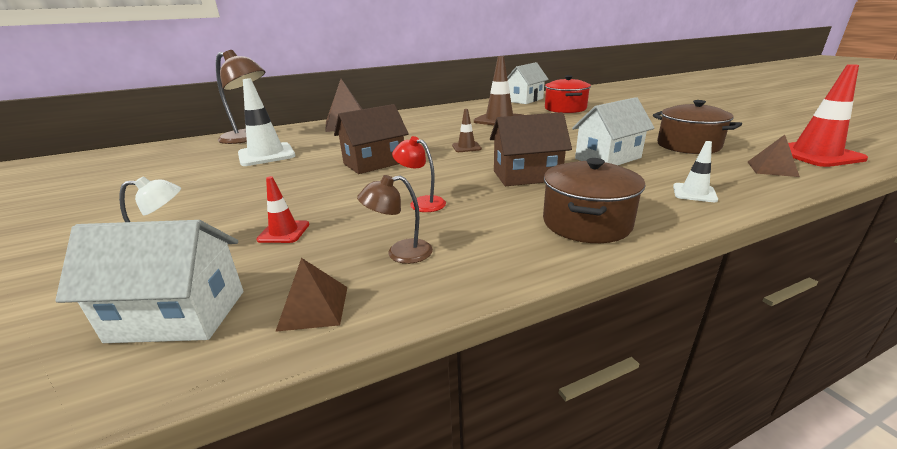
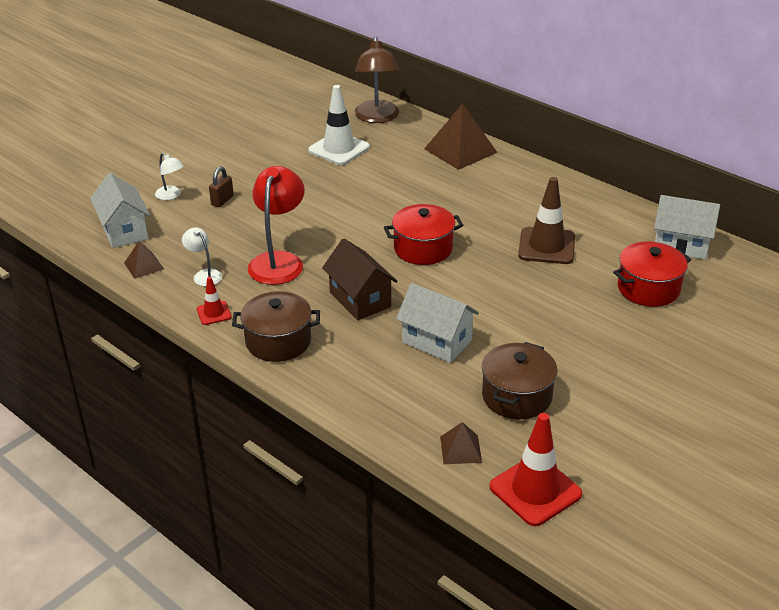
camera: 65 degrees right, 10 degrees up
red traffic cone [256,176,309,243] -> red traffic cone moved to [197,277,232,325]
brown house [334,104,409,174] -> none
brown lamp [357,175,433,264] -> white lamp [182,227,222,286]
red lamp [392,136,446,212] -> red lamp [248,166,305,285], size x1.95
brown traffic cone [452,109,482,152] -> red pot [384,204,463,265]
white traffic cone [673,141,718,202] -> none
none -> brown padlock [209,166,234,207]

